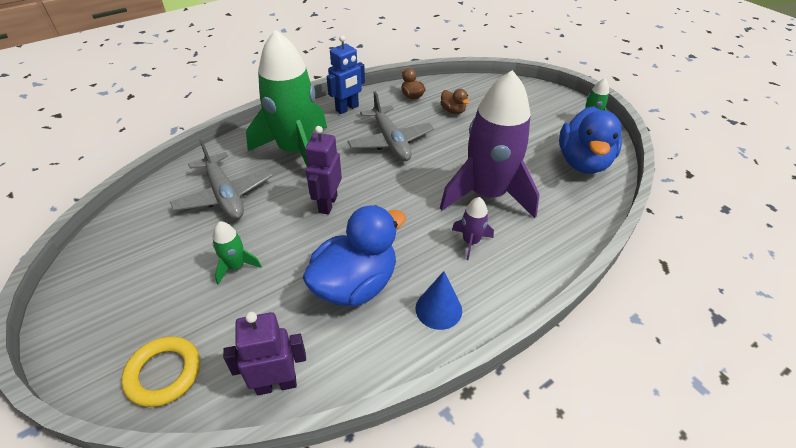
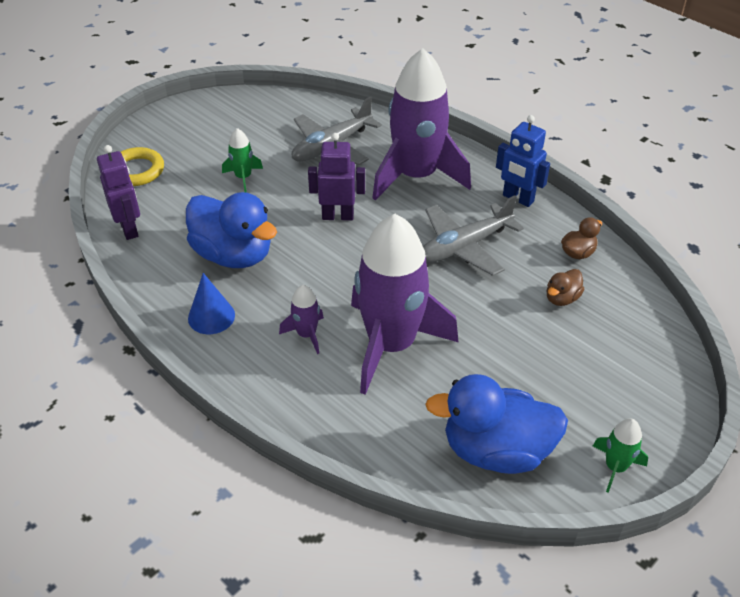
camera: 80 degrees right, 0 degrees up
green rocket [246,29,327,166] -> purple rocket [372,48,471,201]

